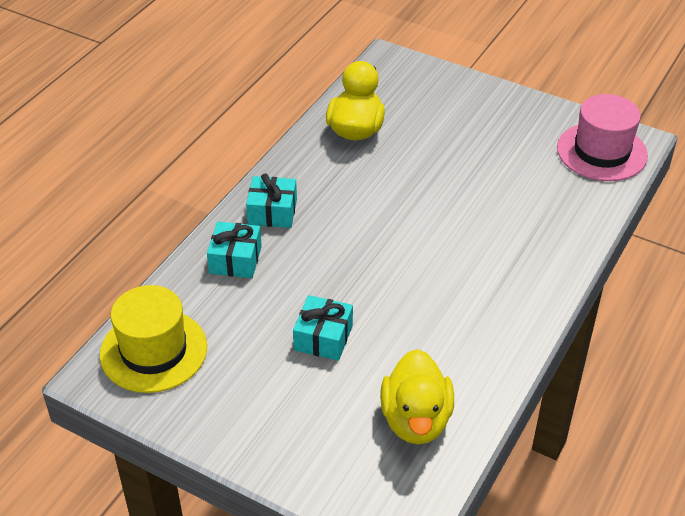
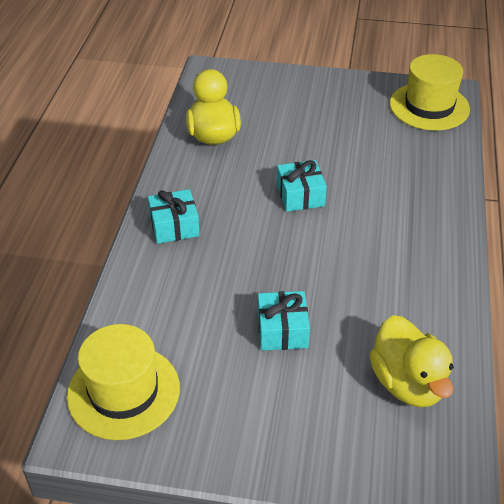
camera: 20 degrees left, 0 degrees up
turquoise gift [207,222,262,278] -> turquoise gift moved to [277,160,327,212]
pink hat [557,94,648,181] -> yellow hat [390,54,470,131]

